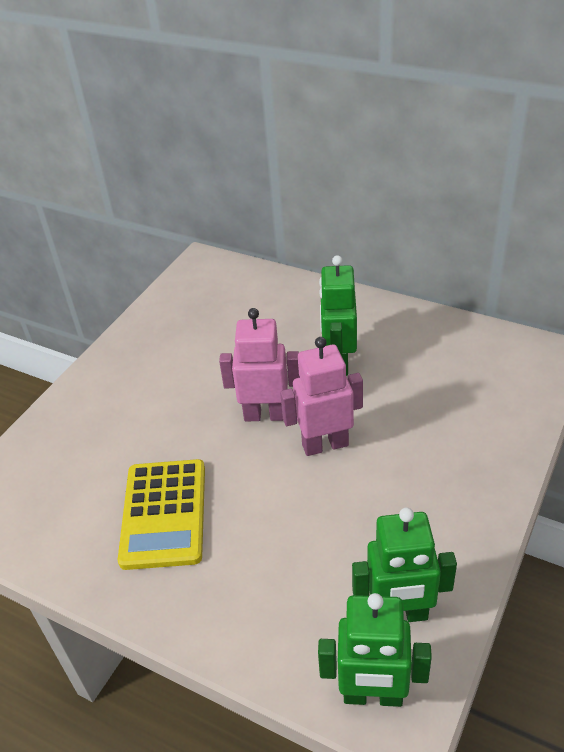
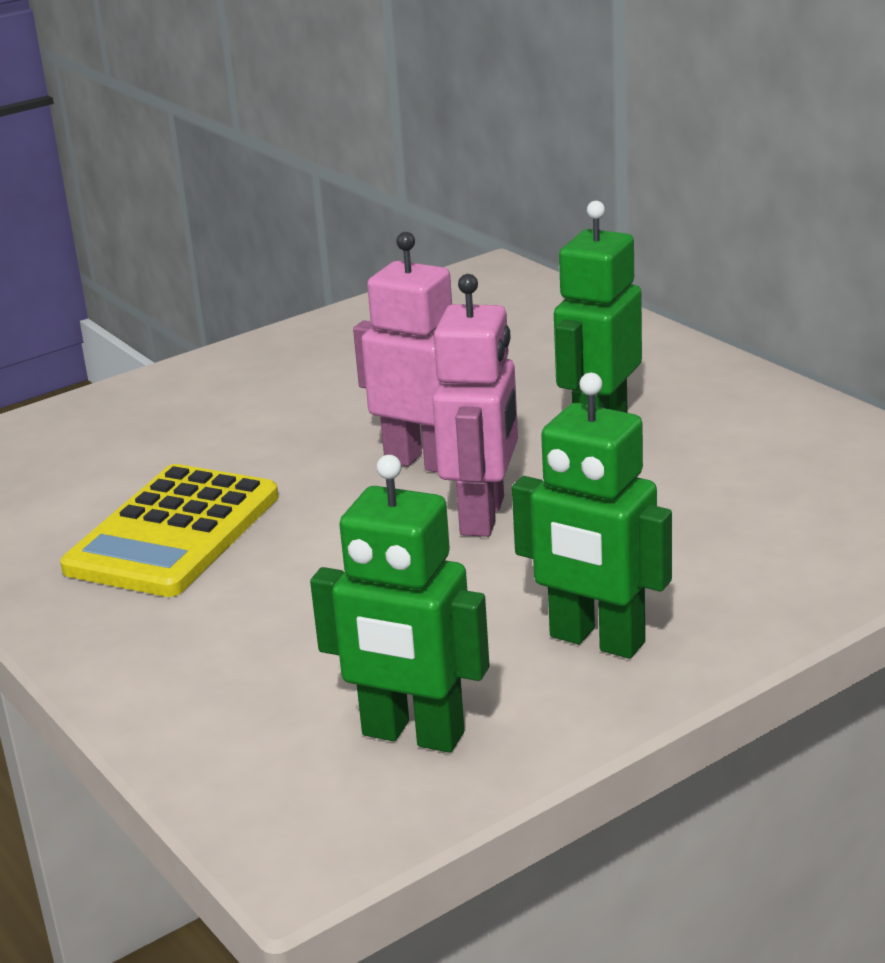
camera: 25 degrees right, 15 degrees down
pink robot [280,337,363,456] -> pink robot turned 90 degrees clockwise [432,274,518,537]
green robot [318,593,432,707] -> green robot moved to [512,373,672,659]

